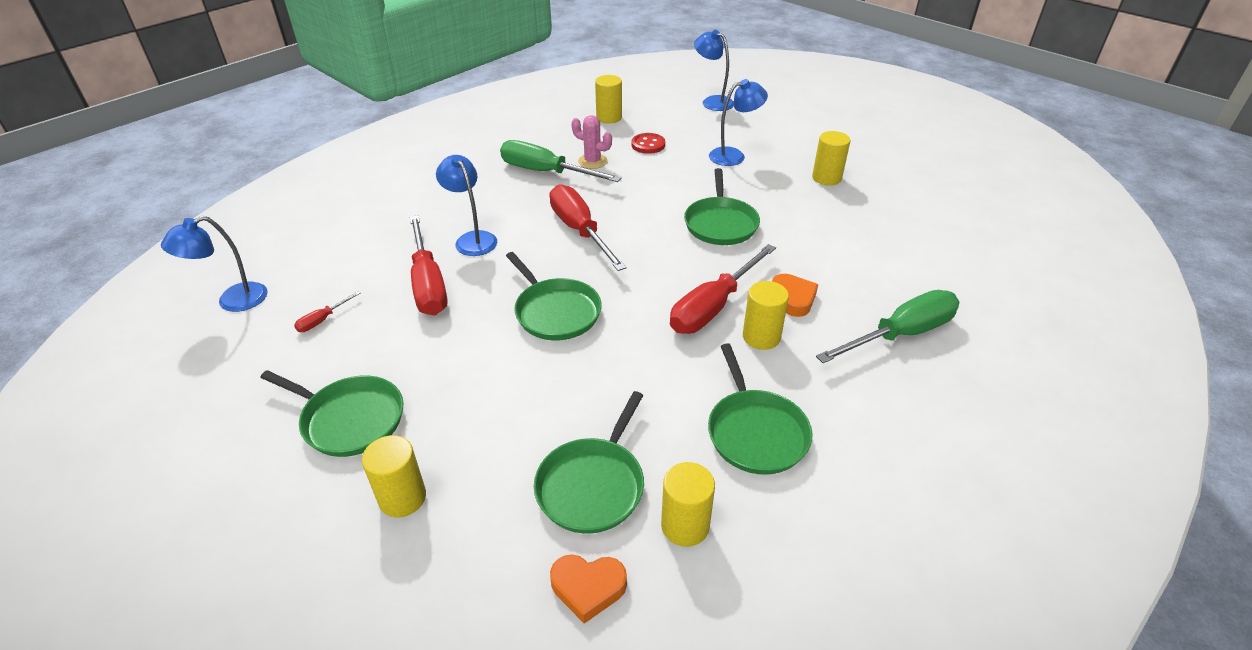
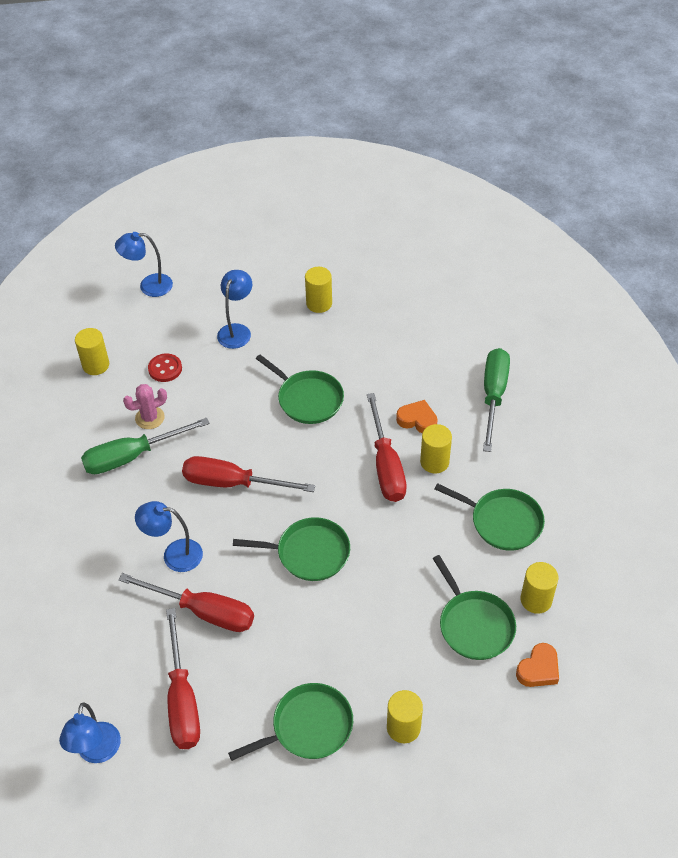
camera: 50 degrees left, 10 degrees up
red screwdriver [294,291,361,332] -> red screwdriver [166,608,200,749], size x2.31

